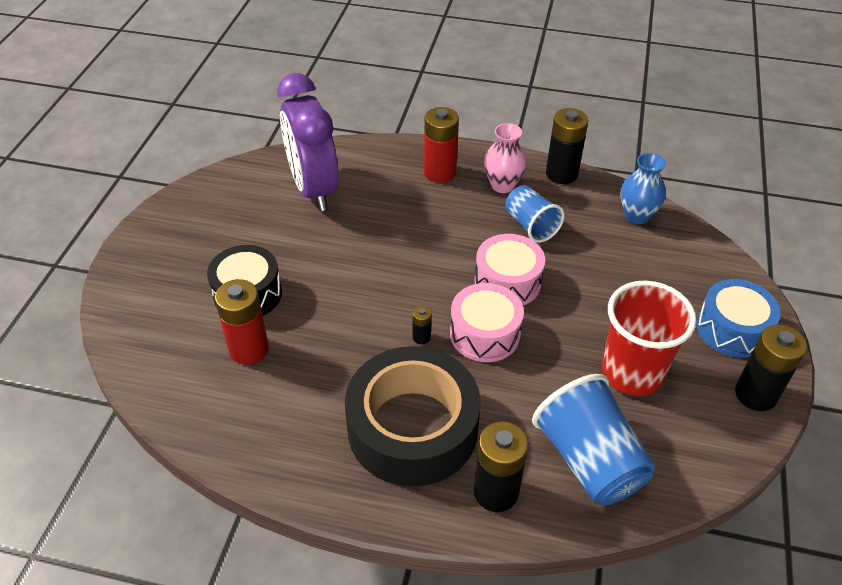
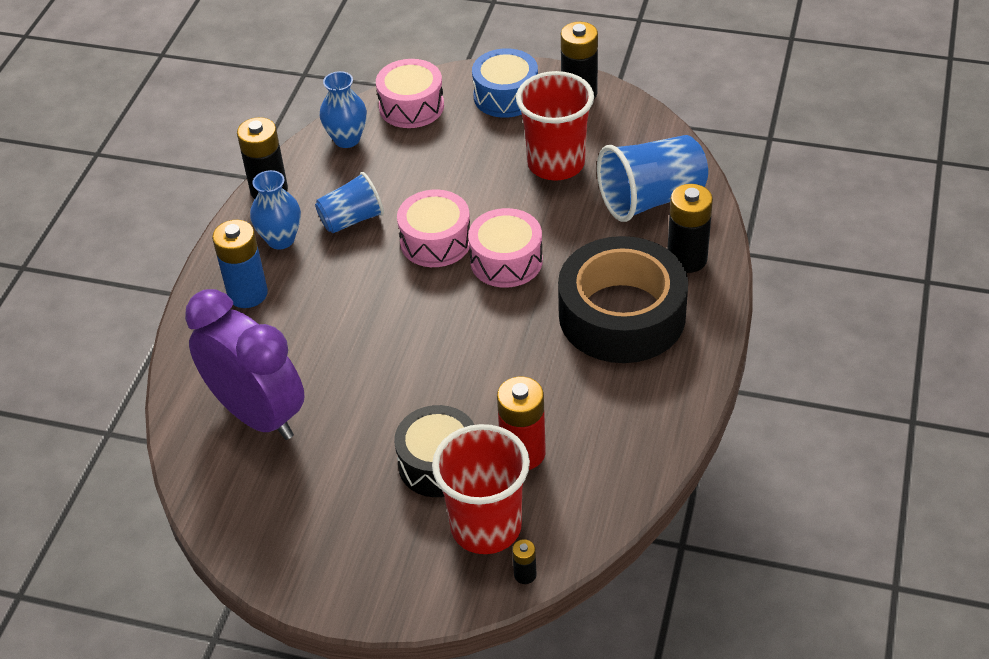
camera: 85 degrees left, 0 degrees up
purple clock [277,73,339,211] -> purple clock turned 120 degrees counterclockwise [185,289,305,440]
black battery [412,306,431,344] -> black battery moved to [512,539,537,584]
red battery [424,107,459,183] -> blue battery [212,220,268,308]
pink vase [484,123,527,193] -> blue vase [250,170,301,249]
none -> pink drum [376,59,444,128]
none -> red cup [432,424,530,554]

